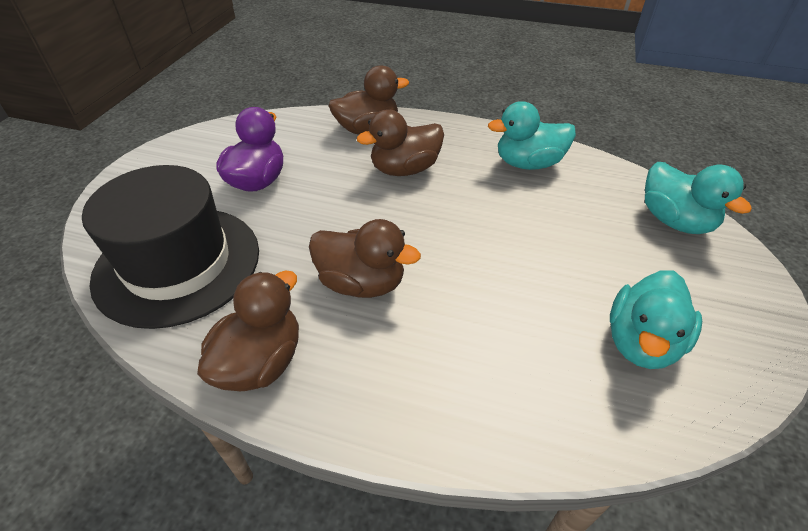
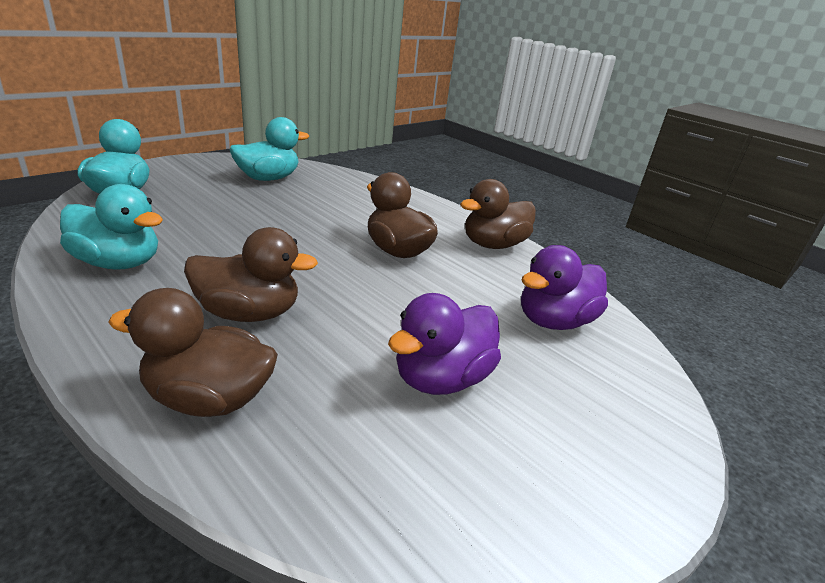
camera: 155 degrees left, 15 degrees down
black hat [82,165,259,329] -> purple duck [521,245,608,330]

